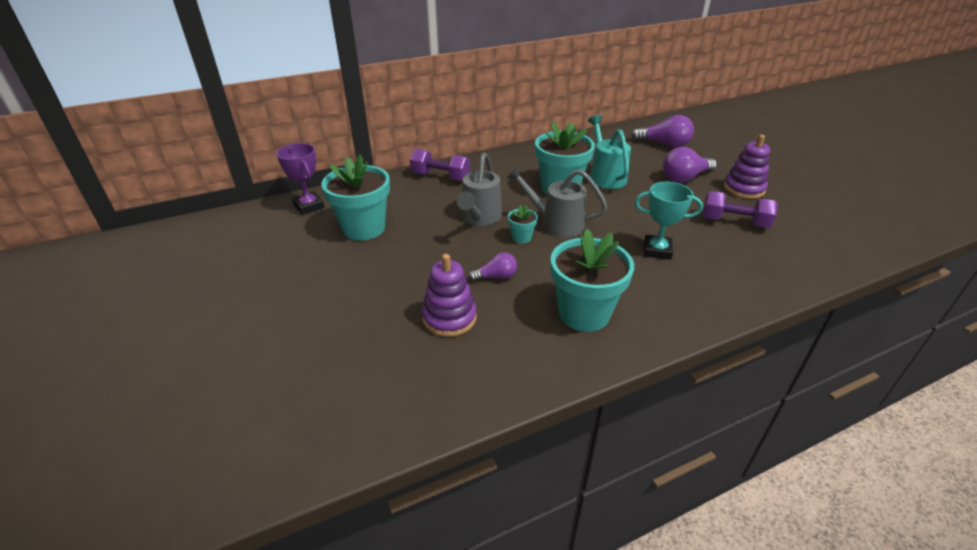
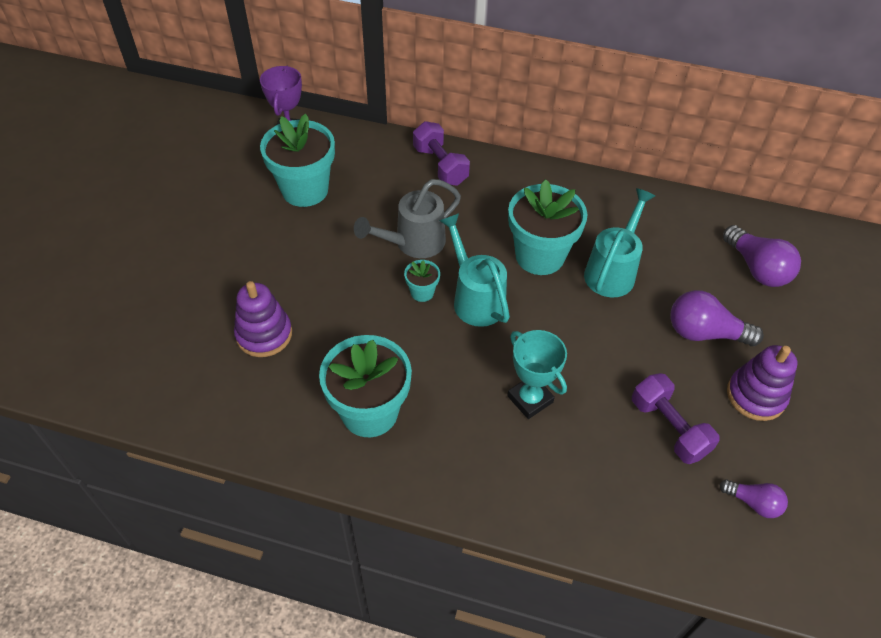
camera: 40 degrees right, 15 degrees up
purple light bulb [468,252,517,281] -> purple light bulb moved to [719,479,788,518]
grey watering can [506,166,608,238] -> turquoise watering can [439,213,510,327]

